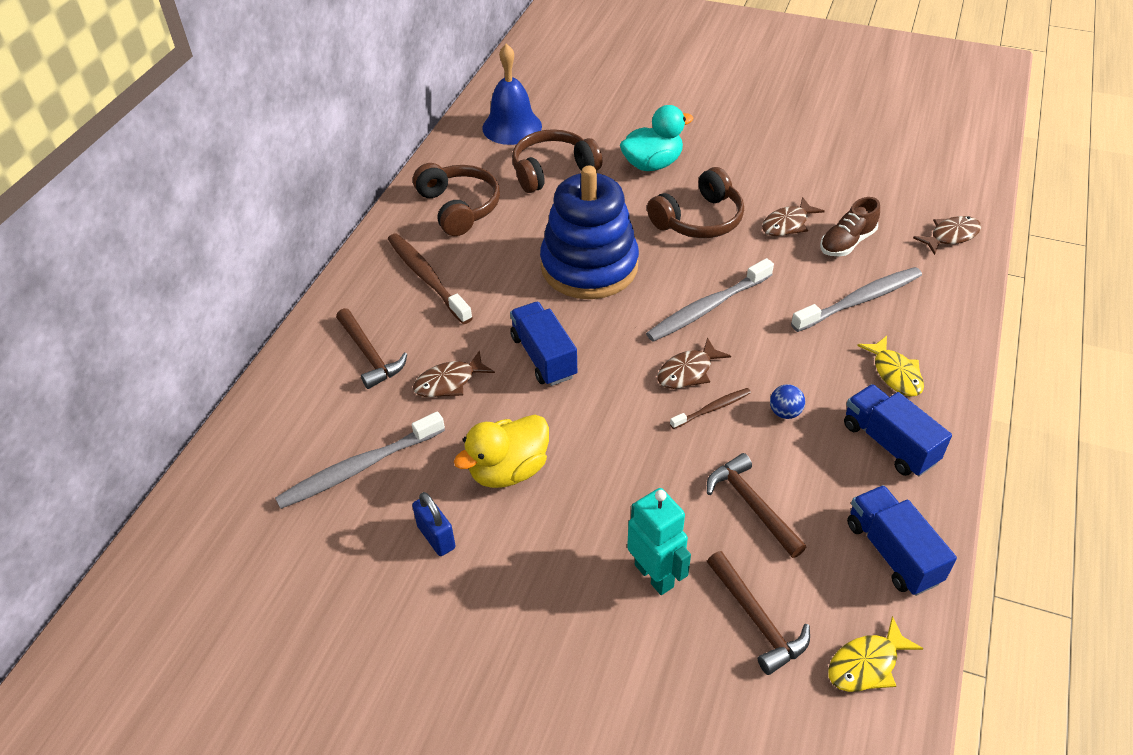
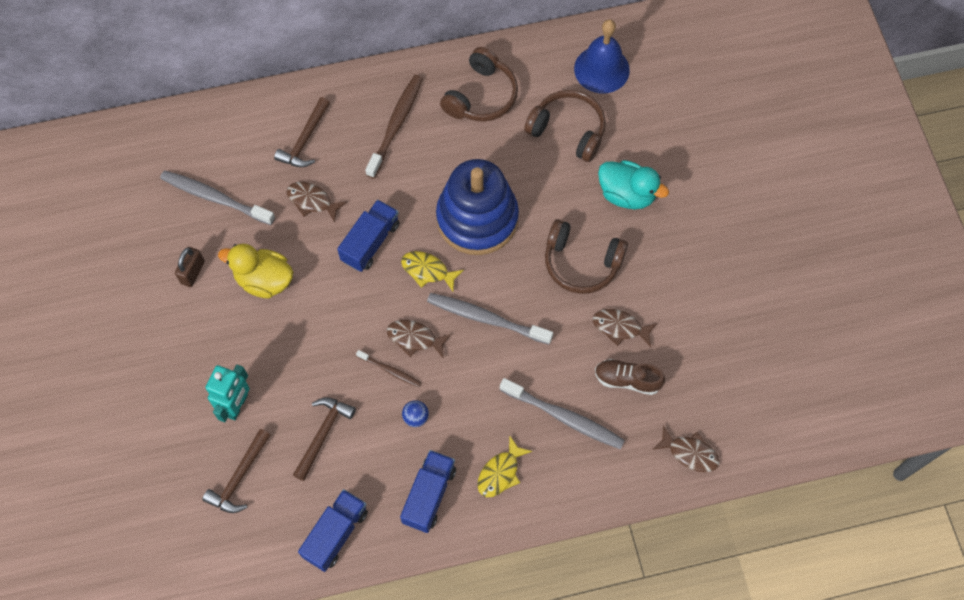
camera: 55 degrees right, 20 degrees up
blue padlock [412,492,456,556] -> brown padlock [175,247,205,287]
yellow fish [828,616,924,692] -> yellow fish moved to [401,251,464,292]

